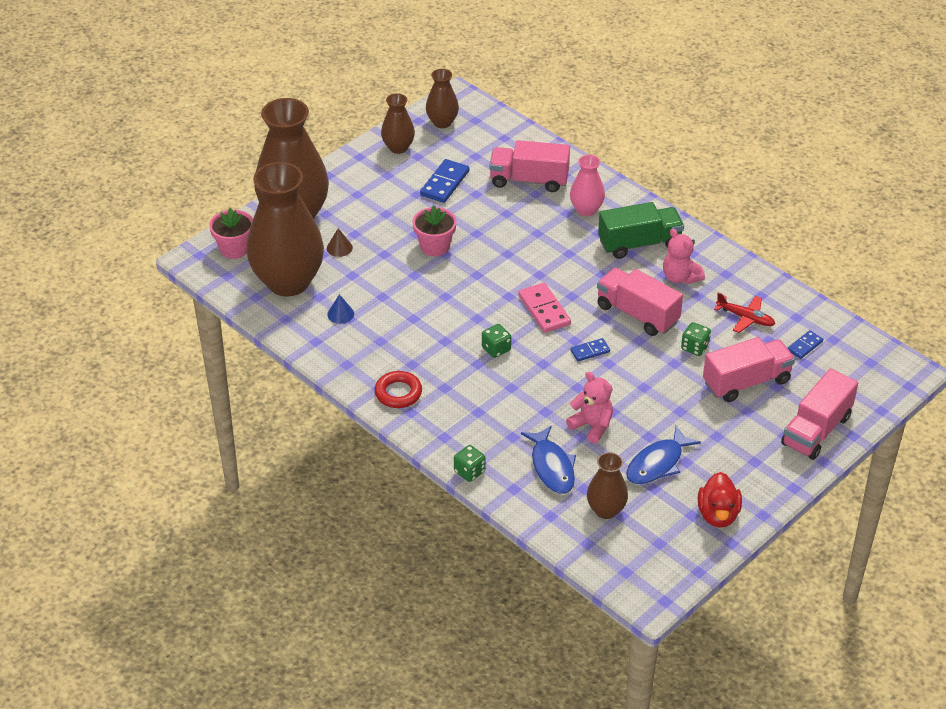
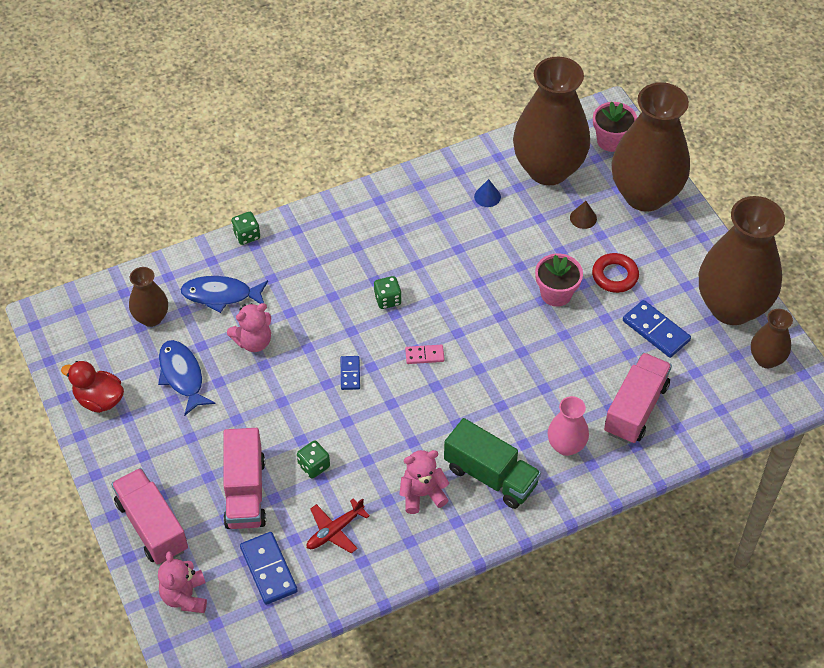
camera: 110 degrees right, 10 degrees up
red ring [375,371,422,408] -> red ring moved to [592,253,639,293]
brown vase [381,93,415,154] -> brown vase [699,196,785,325], size x2.09
pink domino [518,283,571,333] -> pink domino [405,345,444,364], size x0.58
pink truck [597,268,683,336] -> none
green truck [598,202,684,259] -> green truck turned 60 degrees counterclockwise [444,418,541,509]
blue domino [788,330,823,359] -> blue domino [240,532,298,605], size x1.71
none -> pink teddy bear [158,551,207,613]

